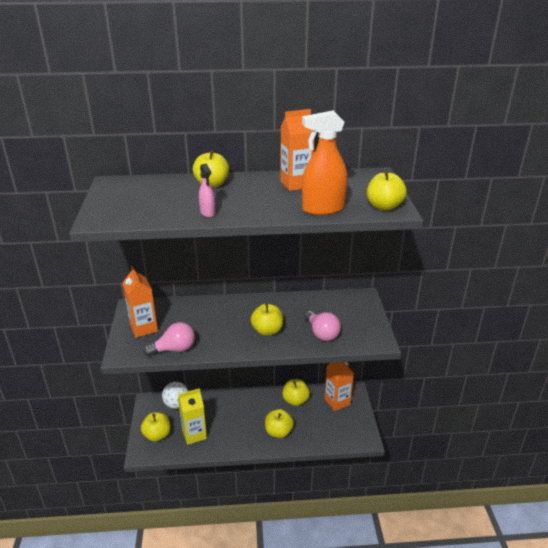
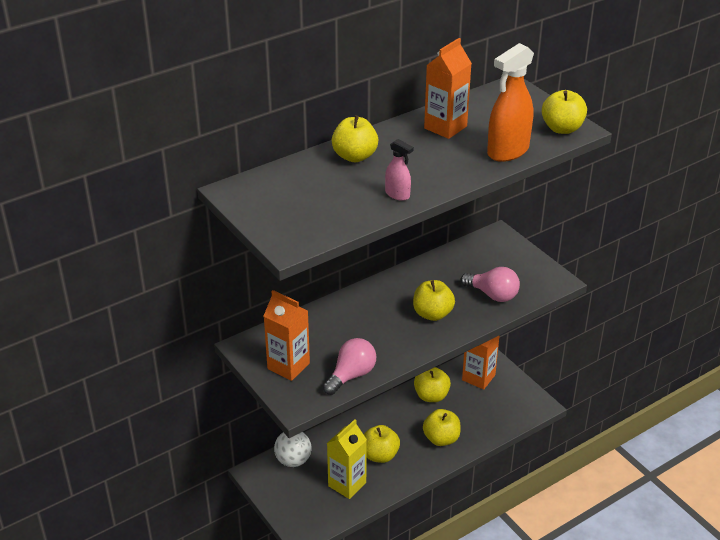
camera: 30 degrees left, 5 degrees up
yellow apple [141,412,170,442] -> yellow apple moved to [363,425,400,463]

